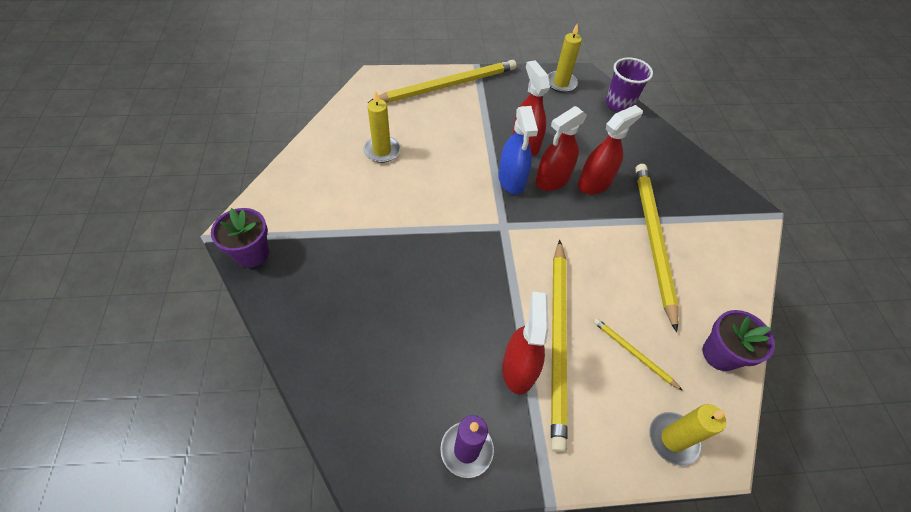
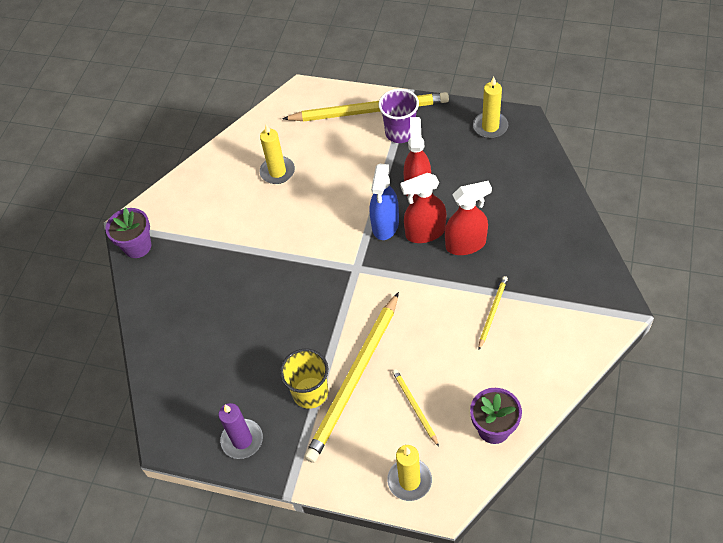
camera: 30 degrees right, 0 degrees up
red spray bottle [502,292,548,394] -> yellow cup [280,349,328,409]
purple cup [606,57,653,112] -> purple cup moved to [379,89,419,143]
yellow pencil [635,164,679,332] -> yellow pencil [479,276,508,349], size x0.45

